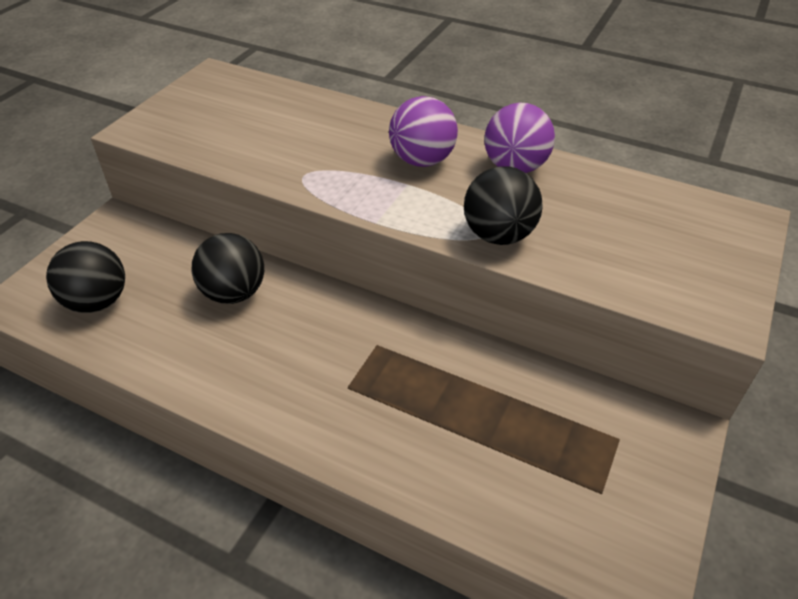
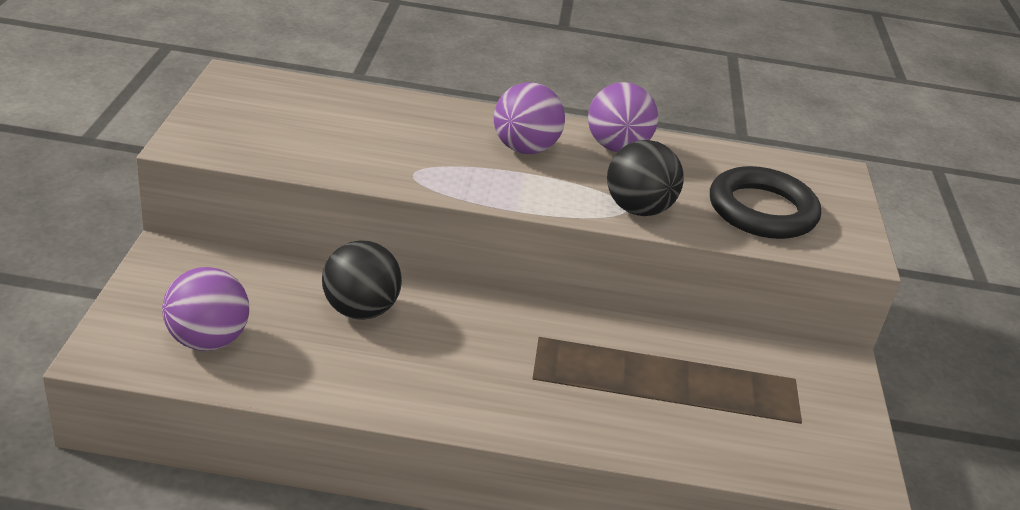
camera: 25 degrees left, 10 degrees down
black ball [46,241,125,313] -> purple ball [162,267,249,351]
none -> black ring [710,166,821,239]

